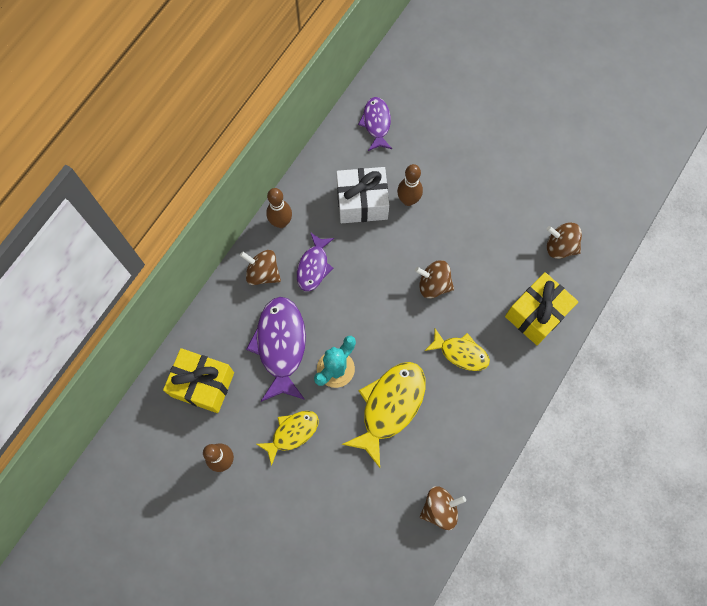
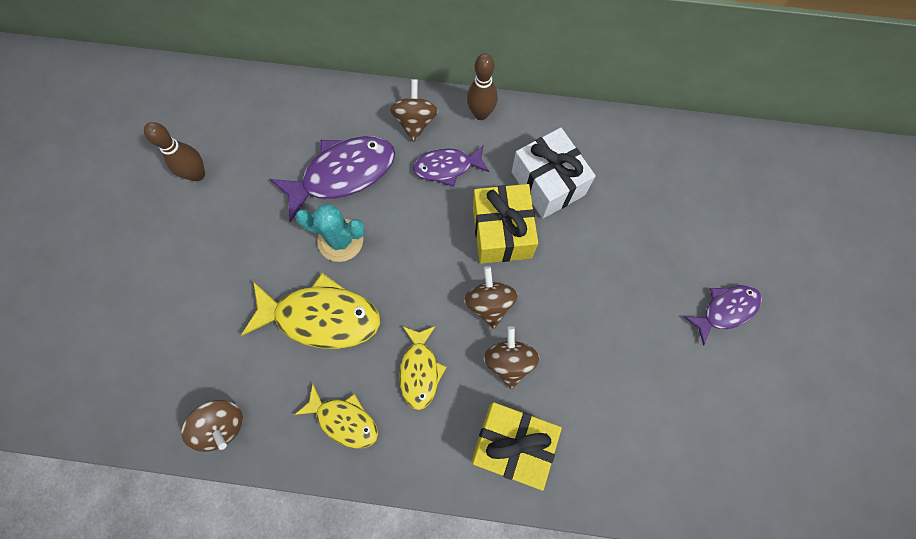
camera: 65 degrees right, 0 degrees up
yellow gift [163,348,234,413] -> yellow gift moved to [473,184,538,264]
yellow fish [257,411,319,466] -> yellow fish moved to [294,384,378,448]
purple fish [358,97,392,151] -> purple fish moved to [684,285,762,346]
brown bowling pin [397,164,423,206] -> none
brown spinning top [546,223,582,259] -> brown spinning top moved to [483,326,539,389]

